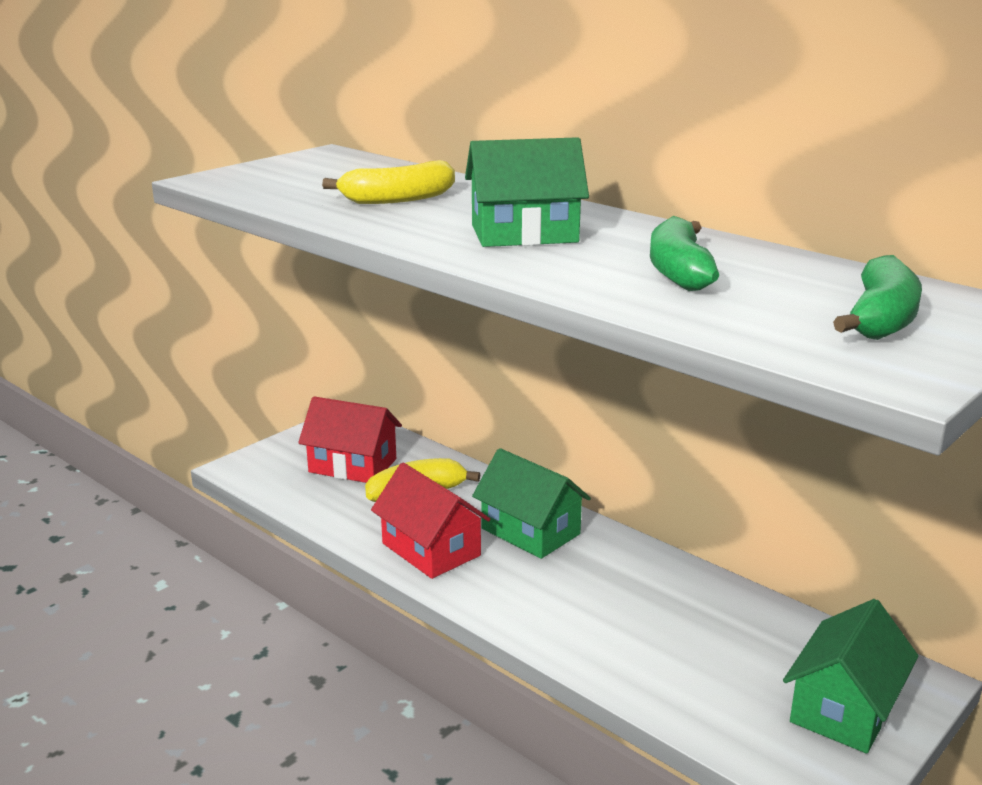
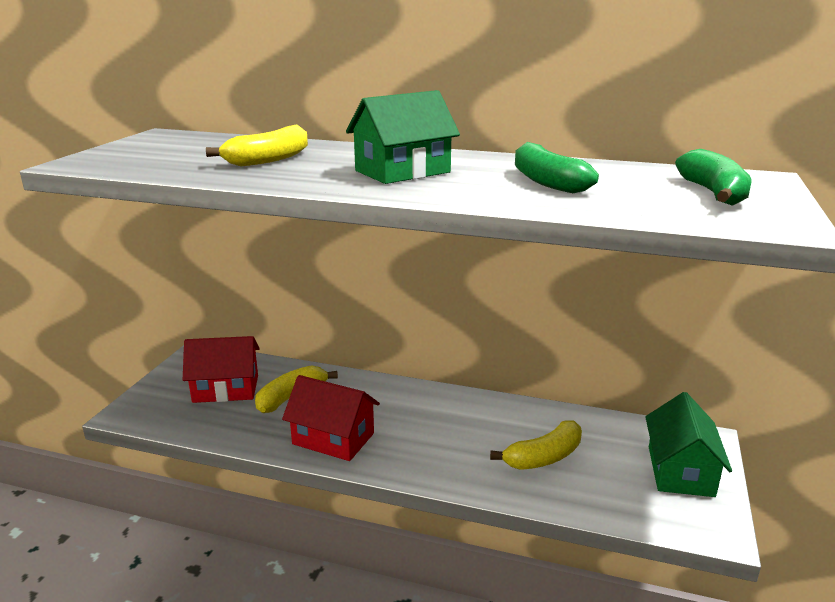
camera: 25 degrees left, 0 degrees up
green house [472,448,591,559] -> none
none -> yellow banana [490,421,582,470]

